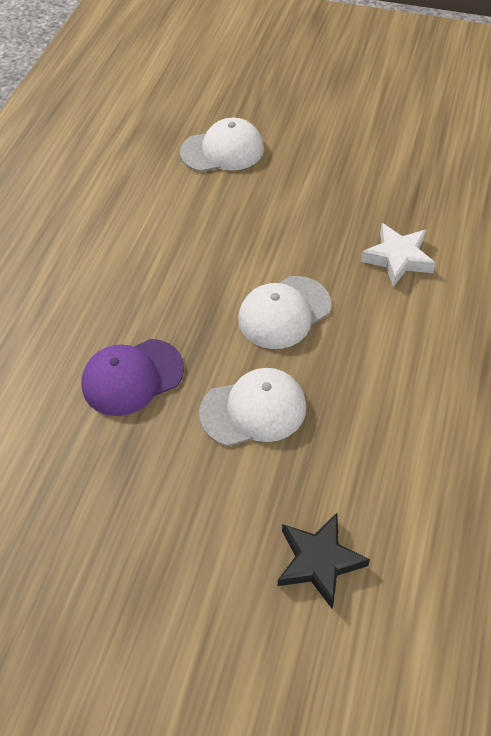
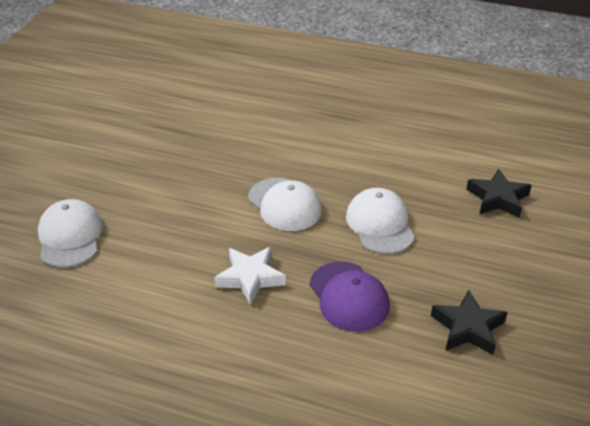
camera: 90 degrees left, 15 degrees down
white star [361,223,436,287] -> white star moved to [214,247,286,305]
none -> black star [431,290,508,355]

